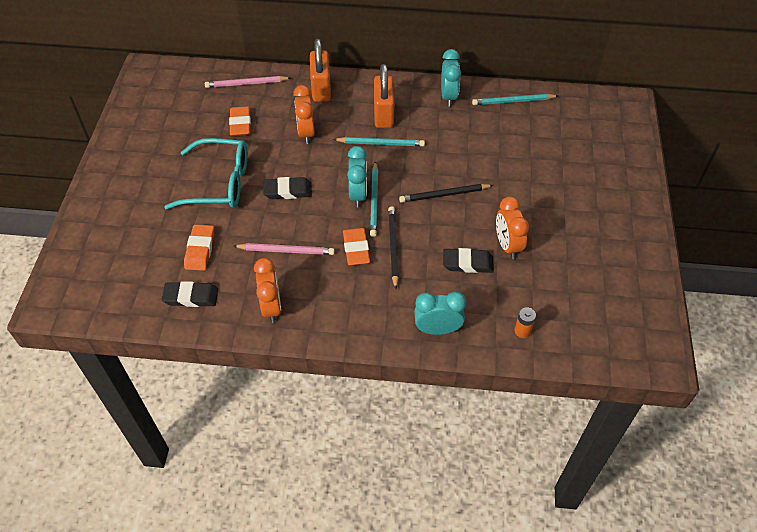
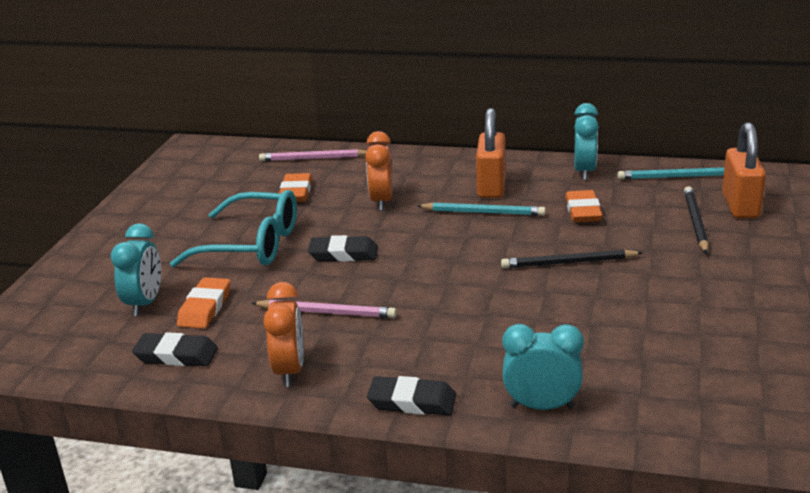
camera: 10 degrees right, 25 degrees down
orange padlock [310,39,331,102] -> orange padlock moved to [722,122,766,219]
orange eraser [343,228,370,265] -> orange eraser moved to [565,190,603,222]
turquoise clock [347,146,367,207] -> turquoise clock moved to [111,223,161,316]
turquoise pencil [370,161,378,237] -> none
black pencil [388,206,399,289] -> black pencil moved to [684,186,709,254]
black eraser [443,248,494,273] -> black eraser moved to [367,376,456,415]
orange clock [496,196,529,259] -> none
orange battery [515,307,536,338] -> none

